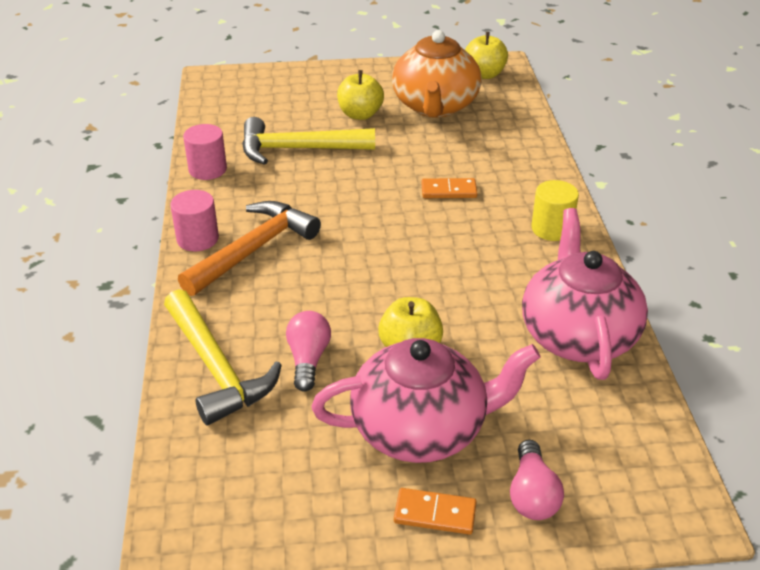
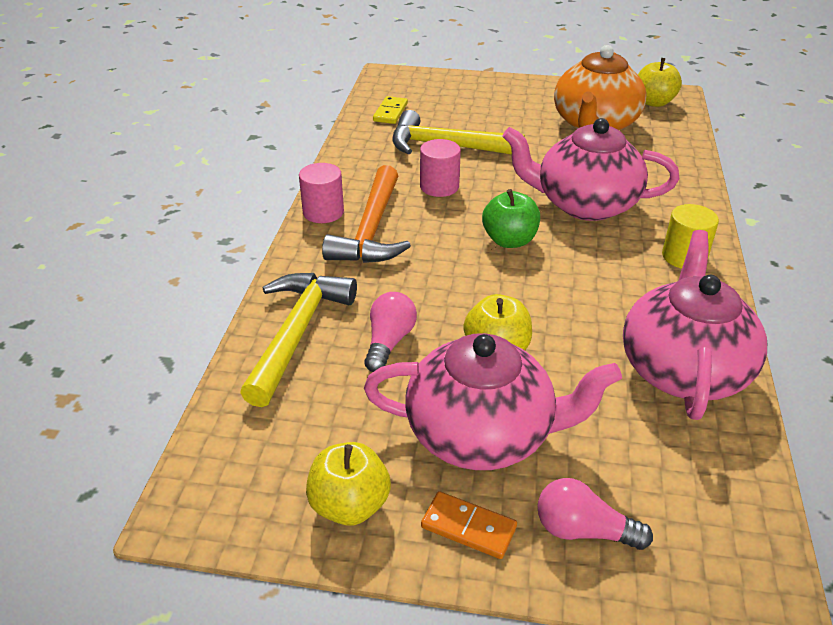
camera: 15 degrees right, 0 degrees up
yellow hammer [164,289,282,425] -> yellow hammer turned 150 degrees counterclockwise [240,273,357,407]
orange hammer [178,201,321,296] -> orange hammer turned 135 degrees clockwise [322,165,411,263]
pink cylinder [183,124,227,180] -> pink cylinder moved to [420,139,461,197]
yellow apple [337,70,384,120] -> yellow apple moved to [306,442,391,526]
orange domino [421,178,478,198] -> pink teapot [502,118,680,221]
pink light bulb [510,440,564,520] -> pink light bulb turned 90 degrees clockwise [538,478,653,550]
none -> yellow domino [373,96,408,124]
none -> green apple [482,189,540,248]

